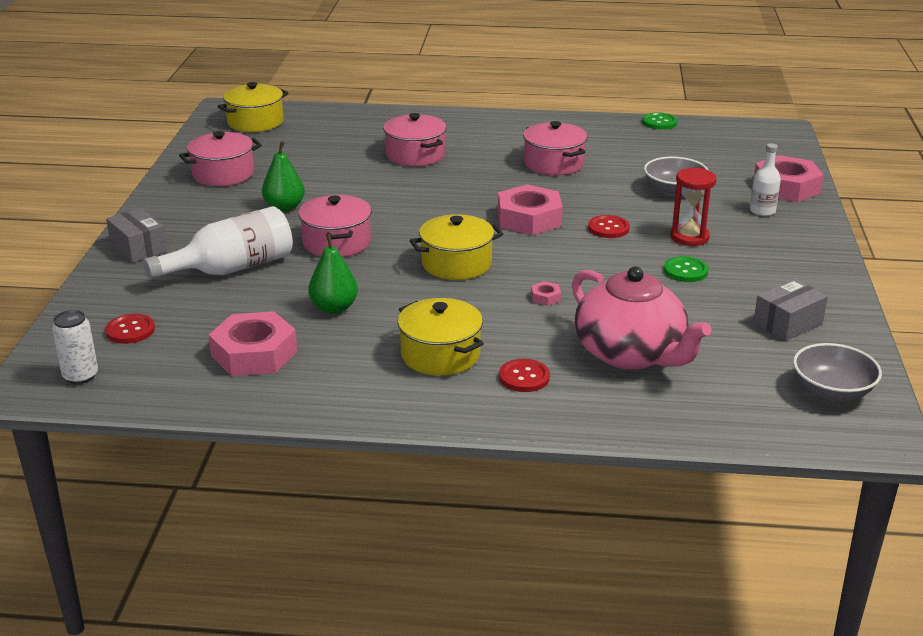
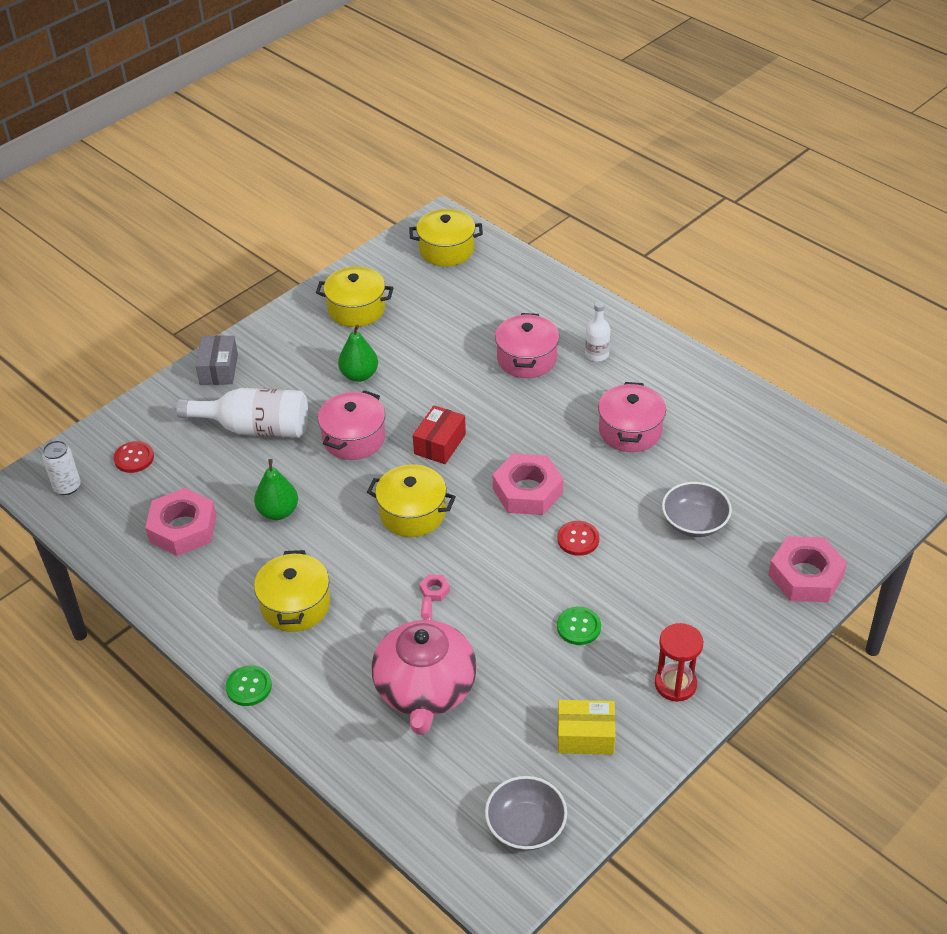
camera: 40 degrees right, 15 degrees up
pink pot [179,131,262,186] -> yellow pot [316,266,394,327]
red button [499,359,550,392] -> none
green button [642,112,677,130] -> green button moved to [226,665,272,706]
red hourglass [670,168,717,246] -> red hourglass moved to [655,623,704,702]
white bottle [750,143,781,216] -> white bottle moved to [585,301,610,362]
grey box [753,279,828,341] -> yellow box [557,700,616,755]
none -> red box [413,405,466,464]

